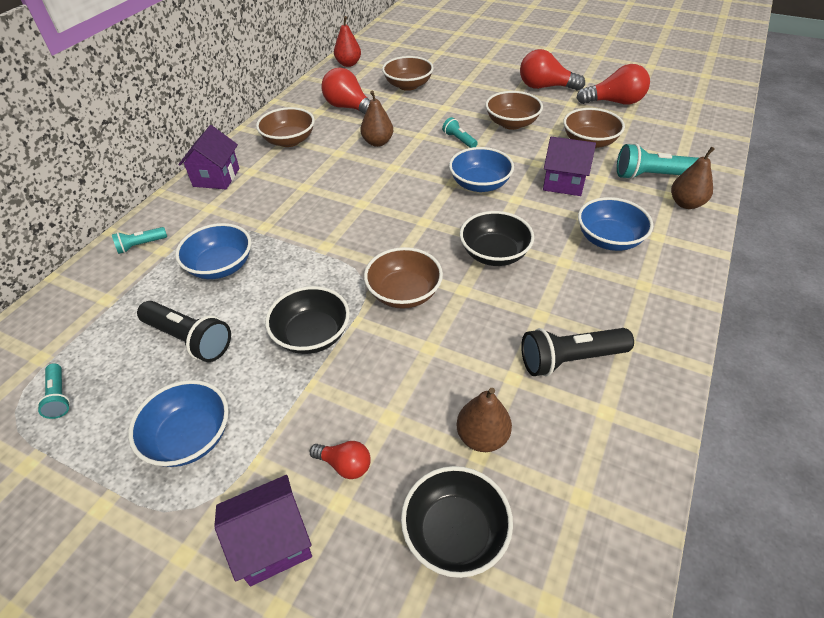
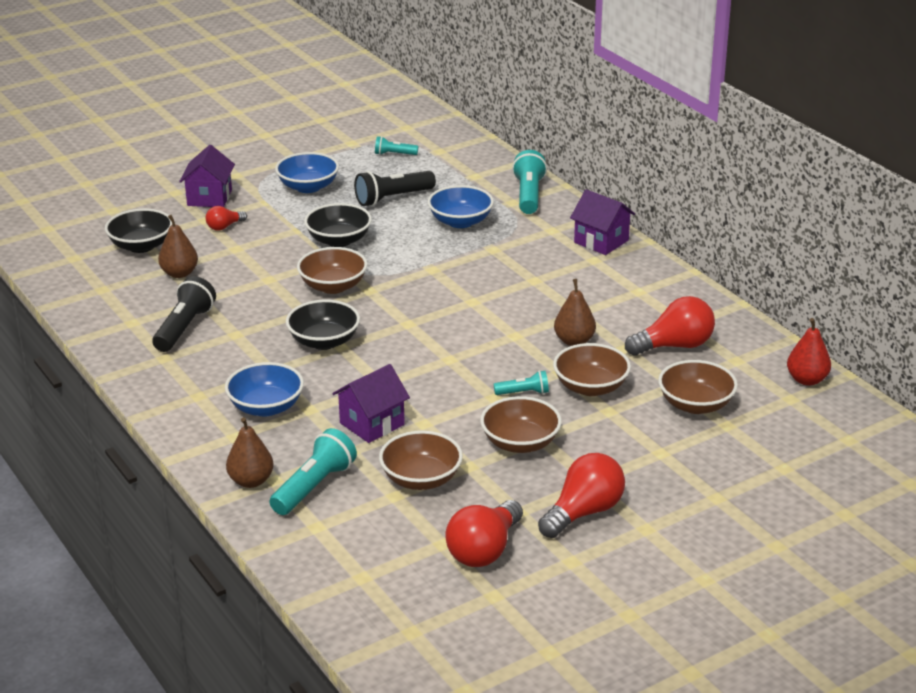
camera: 120 degrees right, 15 degrees down
turquoise flashlight [112,227,167,254] -> turquoise flashlight [512,150,547,214], size x1.79
brown bowl [256,107,315,147] -> brown bowl moved to [553,343,631,396]
blue bowl [449,147,514,192] -> none

